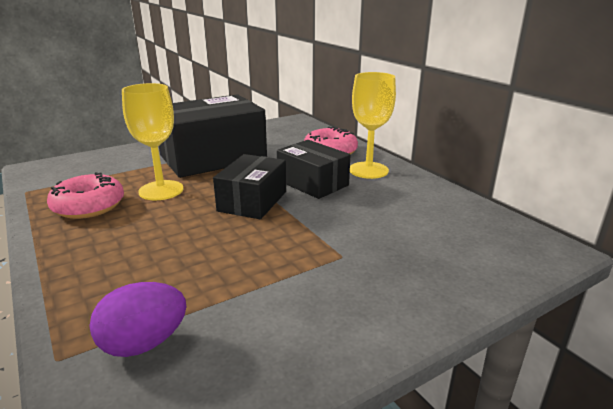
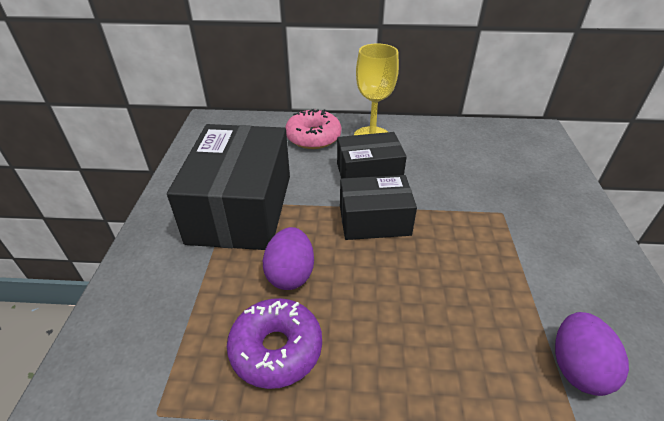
camera: 55 degrees left, 15 degrees up
pink donut [47,172,124,219] -> purple donut [227,298,322,389]
yellow goblet [122,83,184,200] -> purple egg [263,227,314,290]
black box [213,154,286,219] -> black box turned 60 degrees counterclockwise [340,175,417,240]

